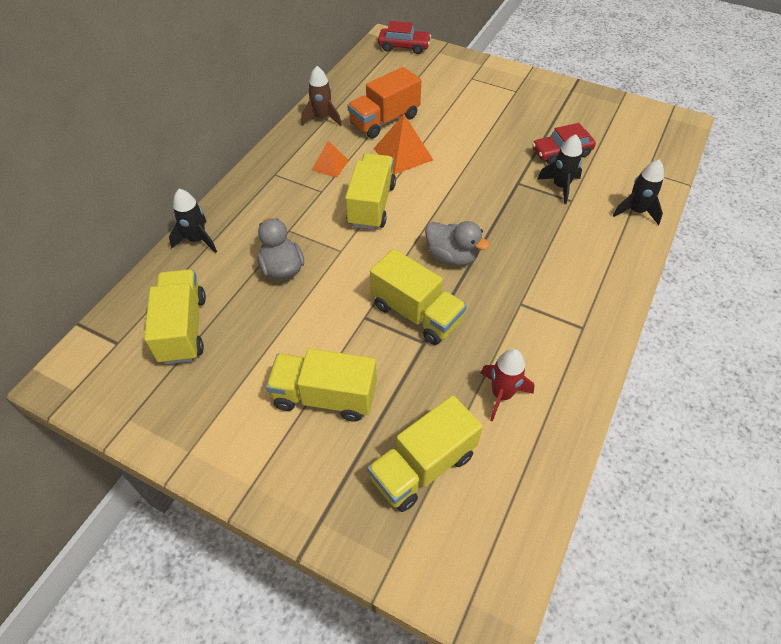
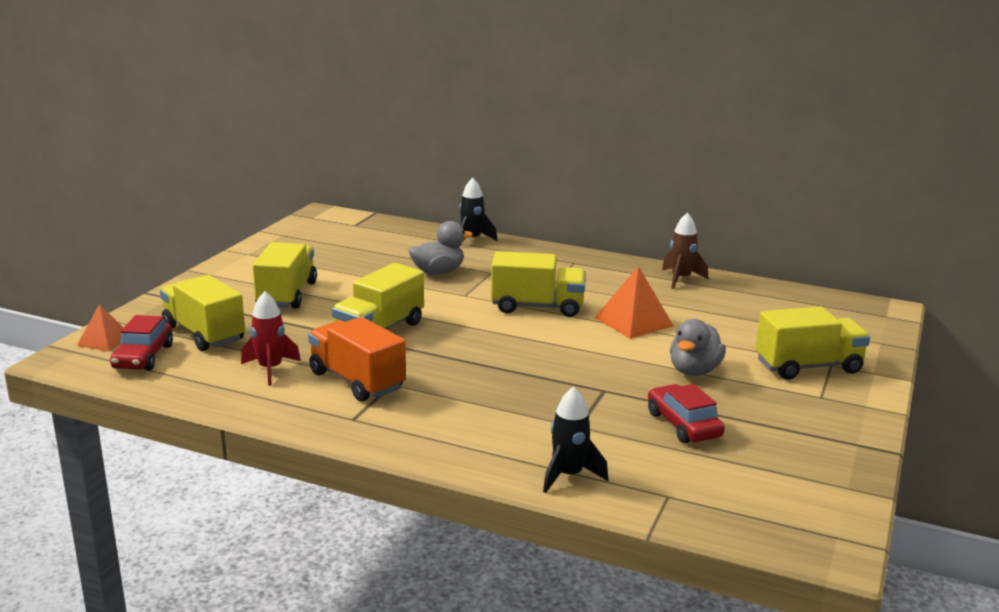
camera: 85 degrees right, 30 degrees down
yellow truck [144,269,206,364] -> yellow truck moved to [755,306,870,380]
orange pyramid [312,141,349,178] -> orange pyramid moved to [77,304,123,352]
orange truck [347,67,421,139] -> orange truck moved to [308,317,406,402]
red car [378,21,431,54] -> red car moved to [110,315,173,370]
grey duck [425,221,490,266] -> grey duck moved to [670,319,726,376]
black rocket [537,134,582,204] -> none

